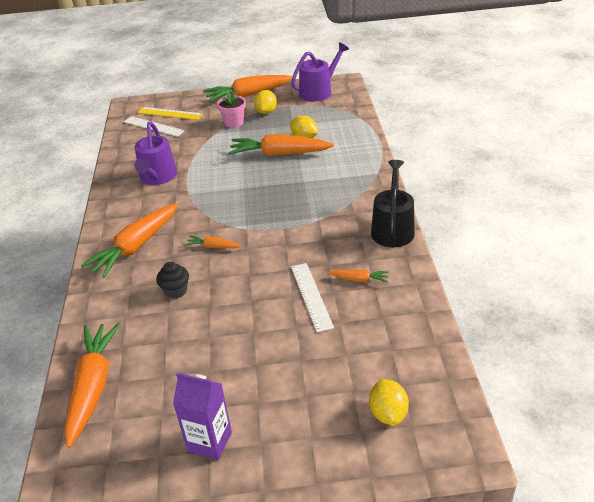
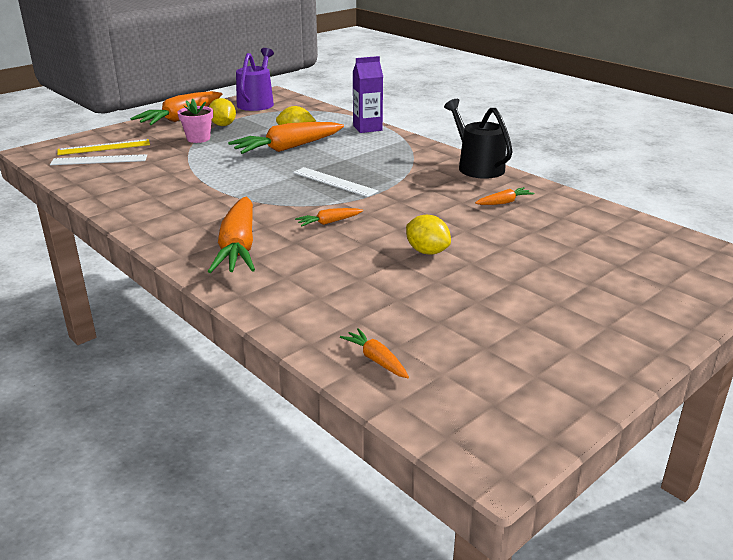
camera: 40 degrees left, 10 degrees down
orange carrot [65,323,121,448] -> orange carrot [340,328,409,378], size x0.46
purple watering can [135,122,177,185] -> none
black cupcake [156,262,189,299] -> none
purple carton [173,373,232,460] -> purple carton moved to [352,56,383,133]
white ruler [291,263,334,332] -> white ruler moved to [293,167,378,197]
yellow lemon [369,379,409,426] -> yellow lemon moved to [406,215,451,255]

